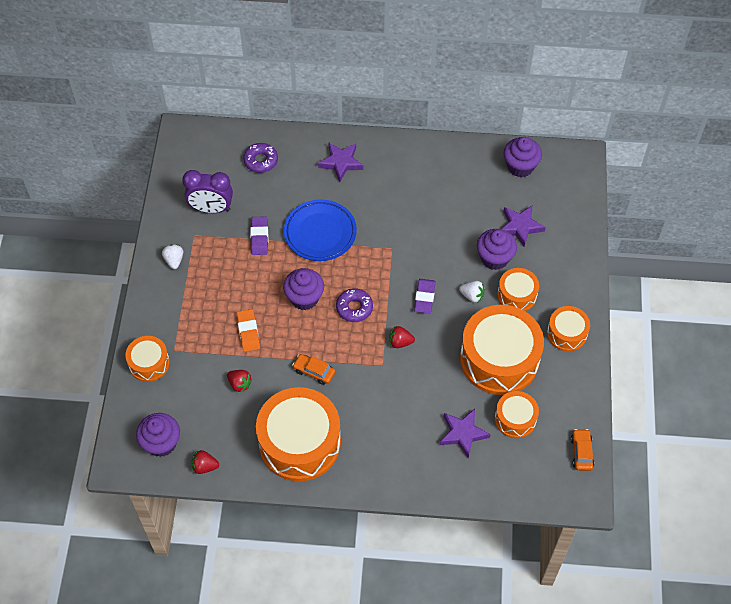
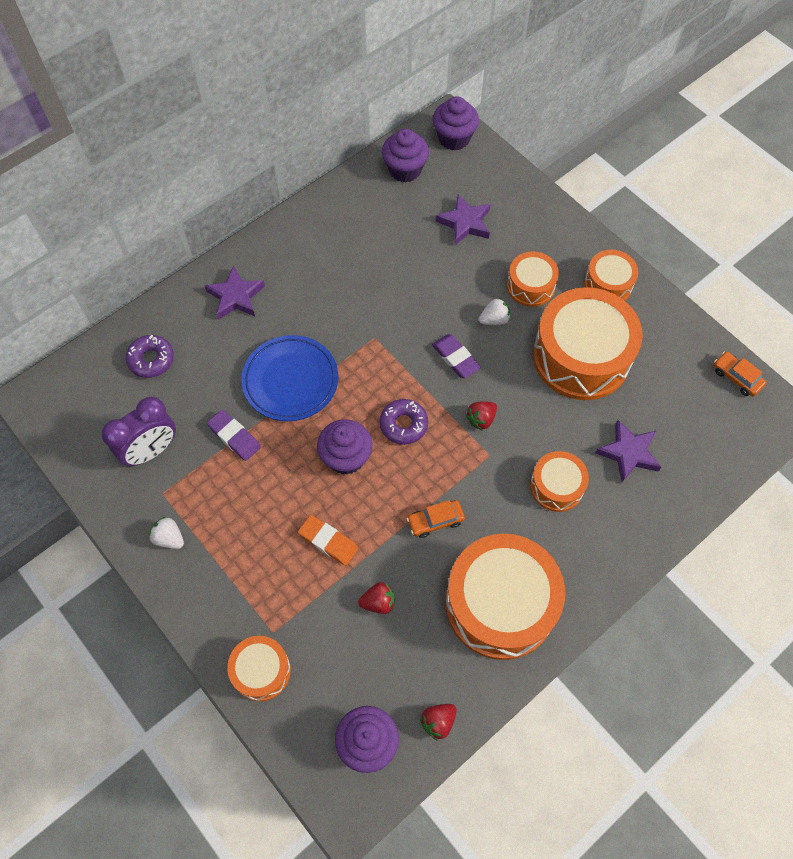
camera: 45 degrees left, 5 degrees up
purple cupcake [477,229,517,270] -> purple cupcake moved to [433,96,479,150]
orange drum [495,391,539,438] -> orange drum moved to [530,451,589,512]

